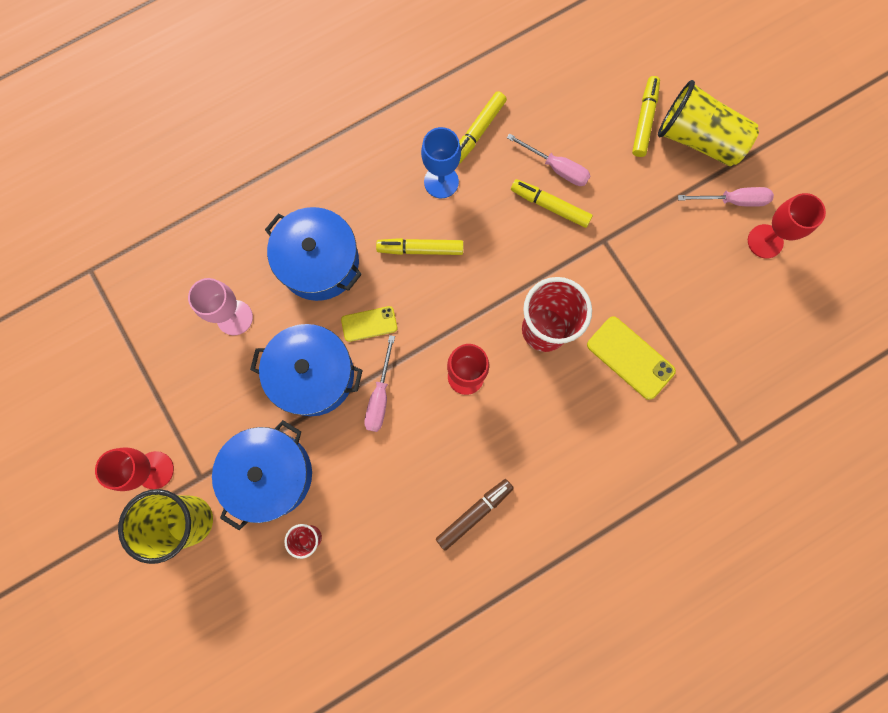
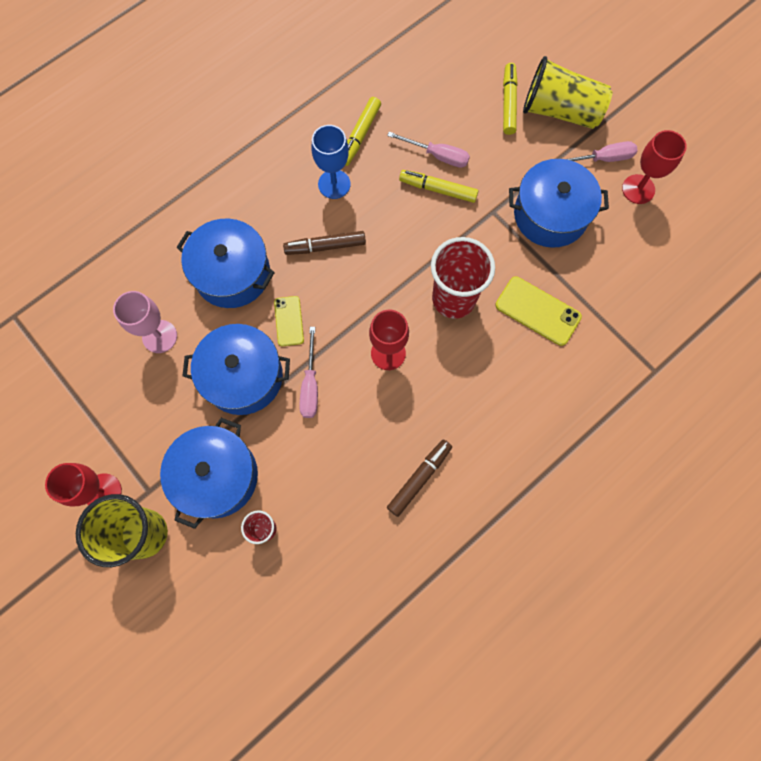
camera: 10 degrees left, 5 degrees down
yellow phone [341,306,397,342] -> yellow phone turned 75 degrees counterclockwise [274,296,304,346]
yellow marker [376,238,463,255] -> brown marker [283,231,366,255]
none -> blue pot [509,159,609,248]

